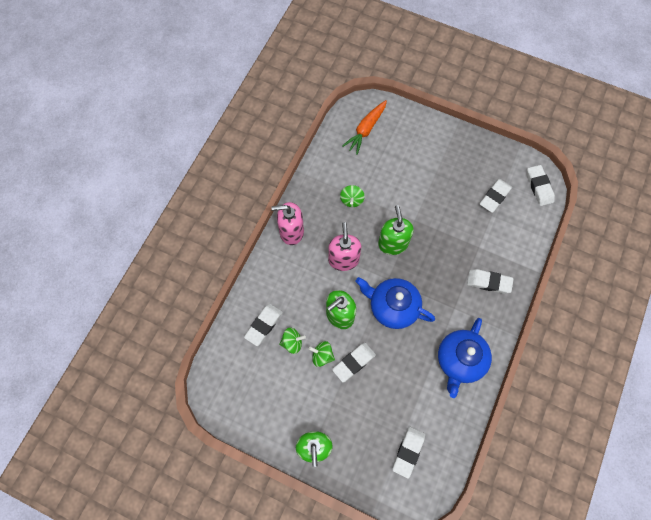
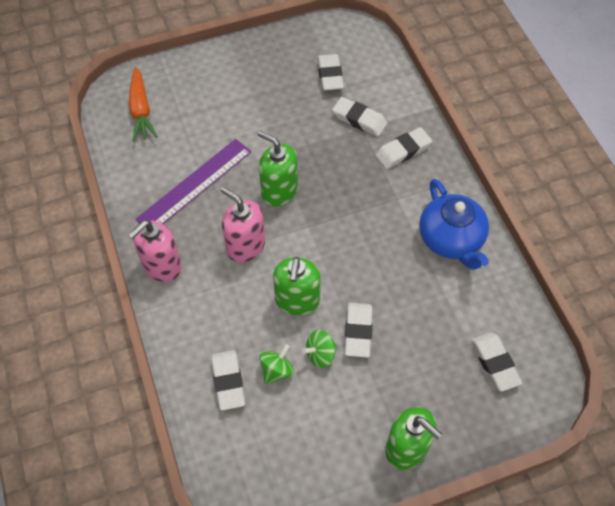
camera: 45 degrees left, 10 degrees down
green spinning top [340,185,365,207] -> purple ruler [136,139,251,224]
blue teapot [356,277,435,329] -> none
white eraser [527,165,555,206] -> white eraser moved to [332,97,387,137]

